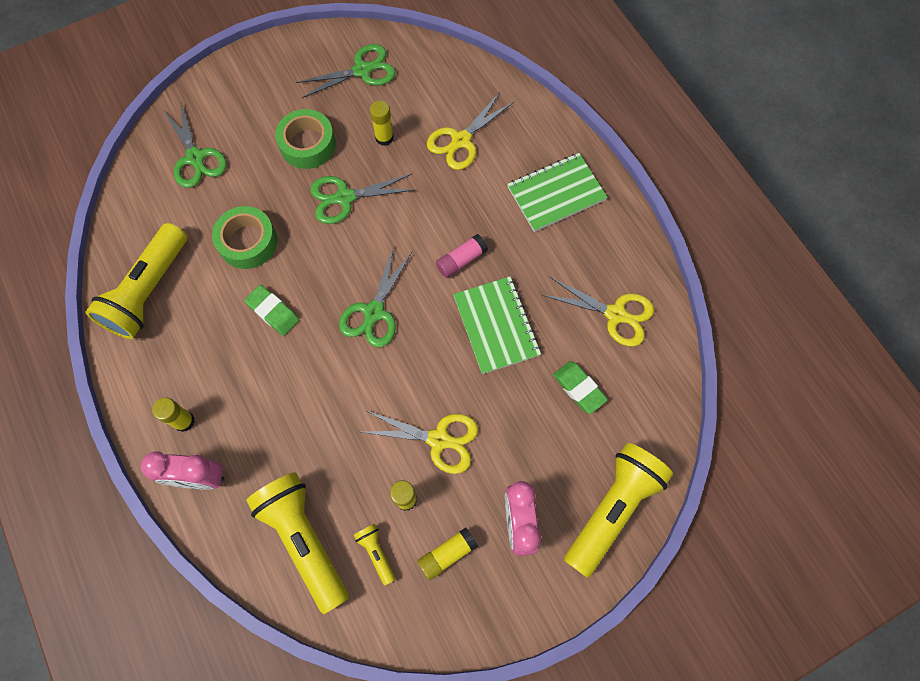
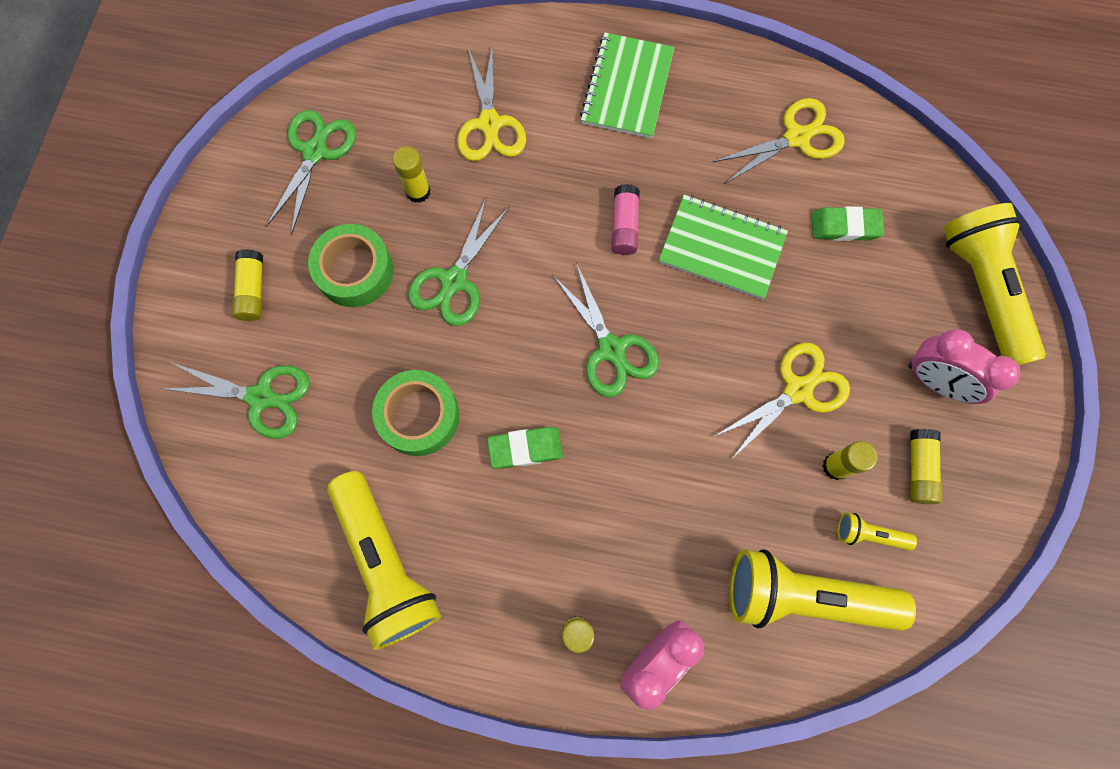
camera: 50 degrees left, 5 degrees up
none -> yellow glue stick [232,249,263,321]

